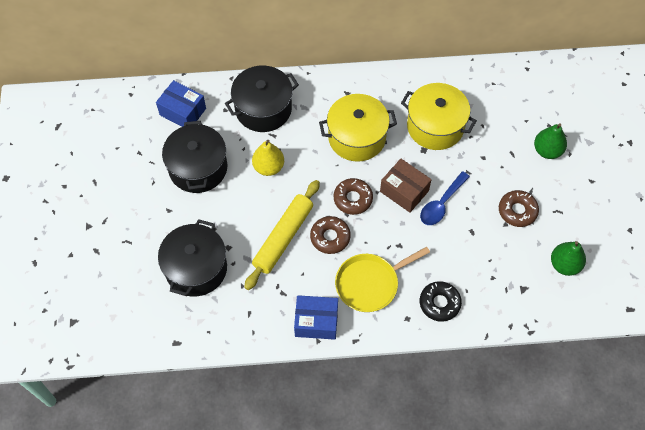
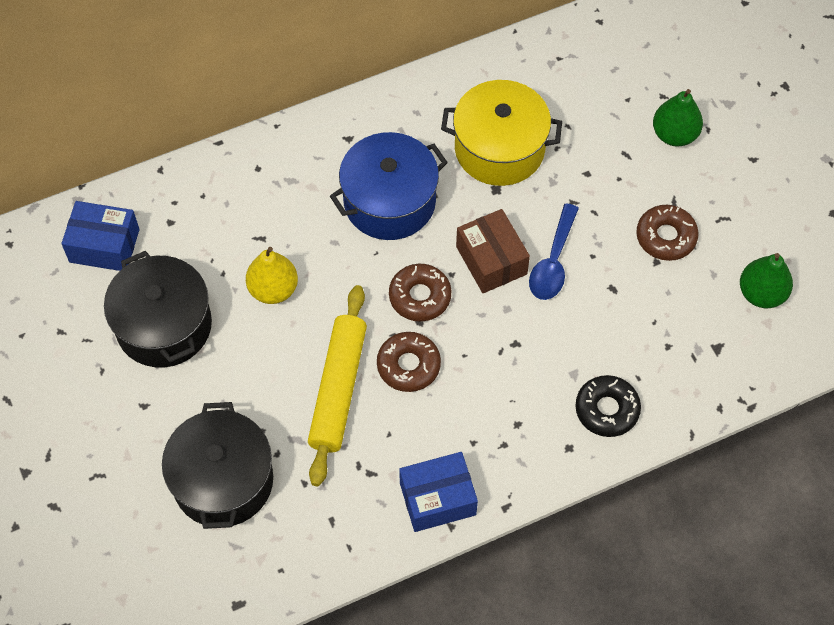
camera: 20 degrees left, 0 degrees up
black pot [225,66,299,132] -> none
yellow pot [319,94,397,162] -> blue pot [330,132,448,240]
yellow pan [335,247,430,312] -> none
brown box [380,159,431,213] -> brown box turned 45 degrees clockwise [456,209,530,293]

